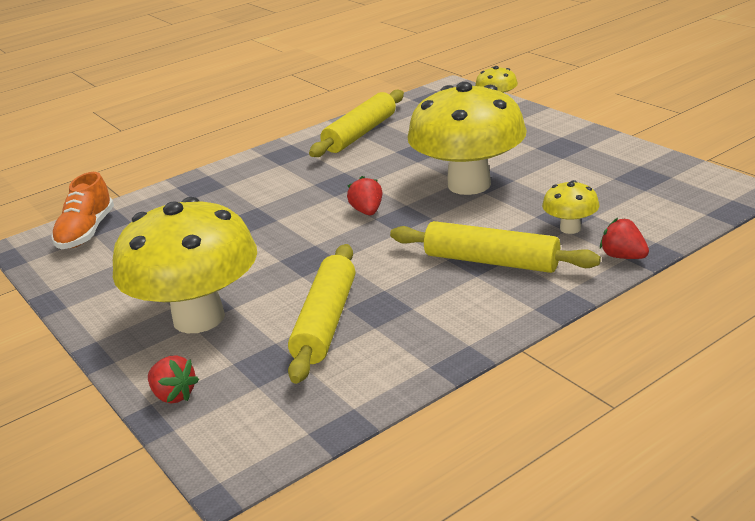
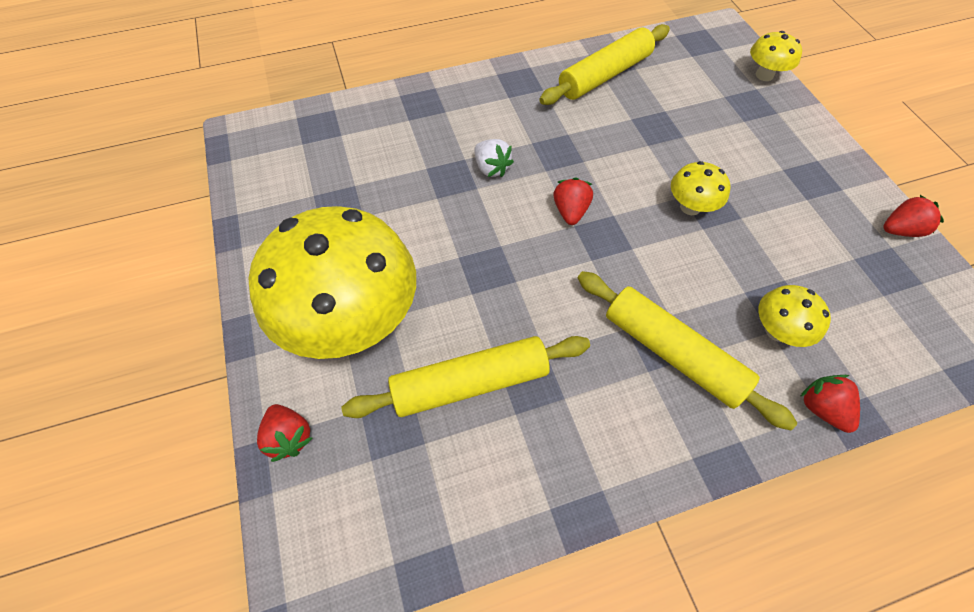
camera: 15 degrees right, 30 degrees up
orange shoe [51,172,114,249] -> none
yellow rolling pin [288,244,355,384] -> yellow rolling pin turned 45 degrees clockwise [341,336,590,418]
yellow mushroom [408,82,527,195] -> yellow mushroom [671,161,731,215], size x0.43
none -> white strawberry [474,139,514,177]
none -> red strawberry [883,195,944,237]

